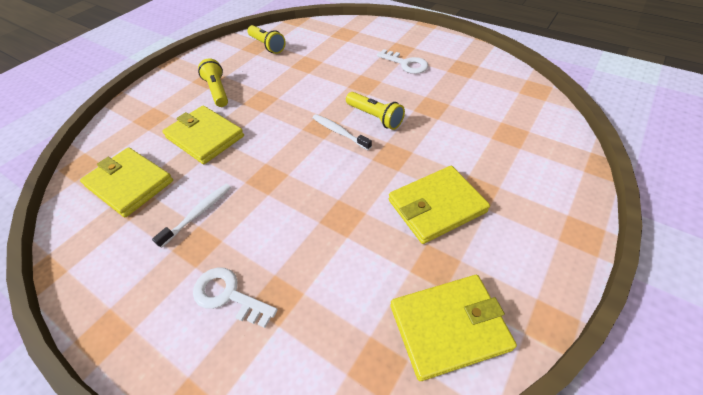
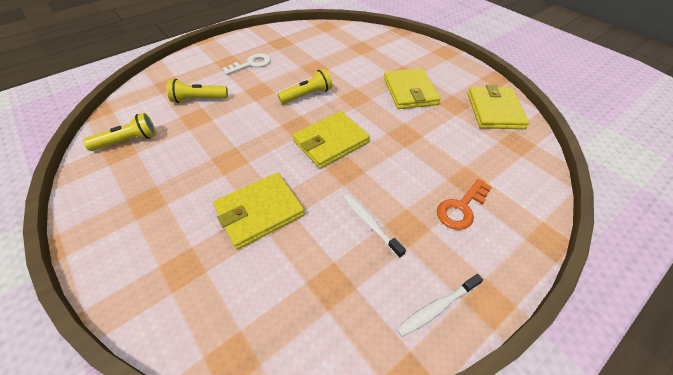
camera: 75 degrees left, 0 degrees up
yellow wallet [80,147,173,217] -> yellow wallet moved to [292,111,370,169]
white key [193,267,278,328] -> orange key [437,179,492,230]
yellow flashlight [198,58,228,107] -> yellow flashlight moved to [167,79,228,103]
white toothbrush [313,114,372,150] -> white toothbrush moved to [396,274,483,337]

